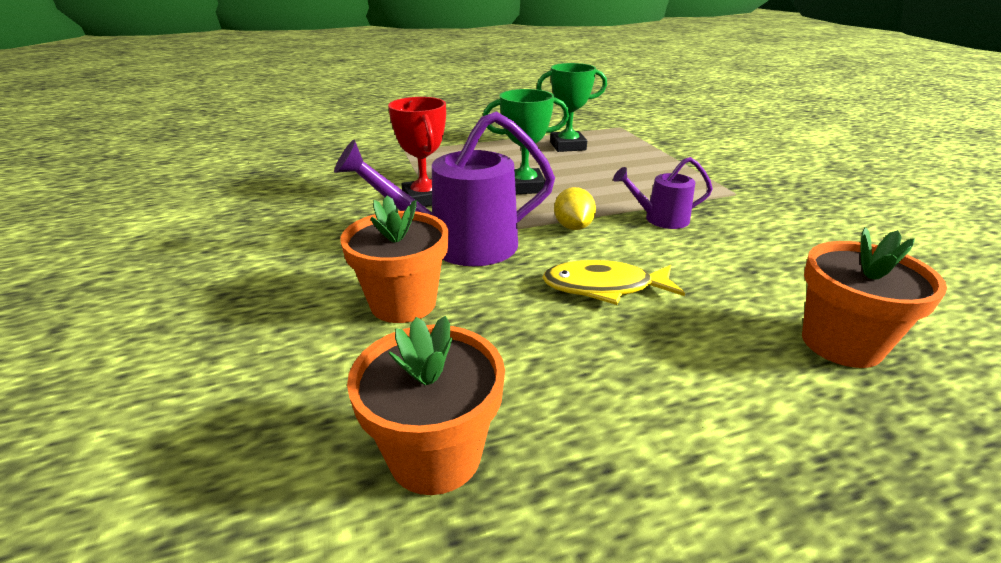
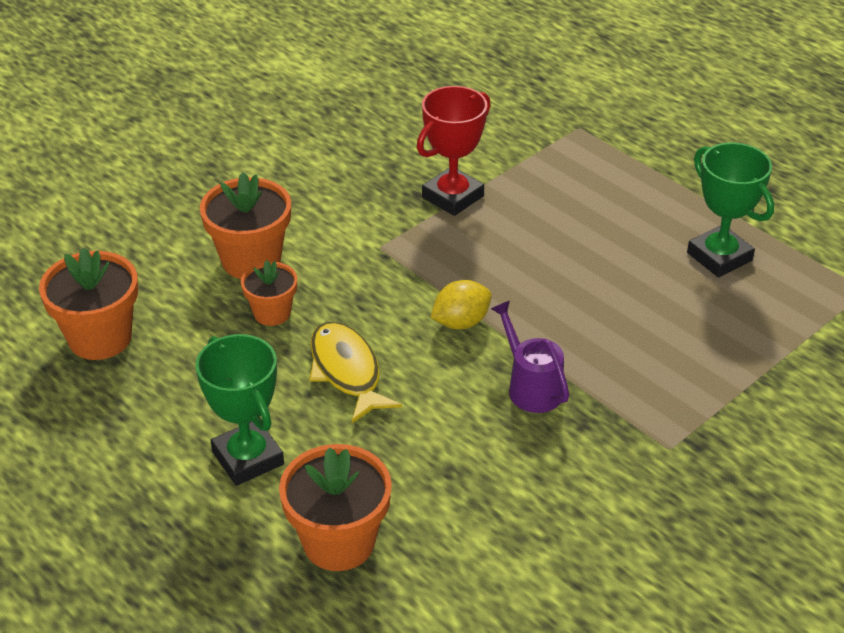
camera: 65 degrees right, 10 degrees up
purple watering can [334,111,555,266] -> none
green trophy [483,89,569,194] -> green trophy moved to [195,334,284,486]
none -> orange flower pot [241,260,297,326]

